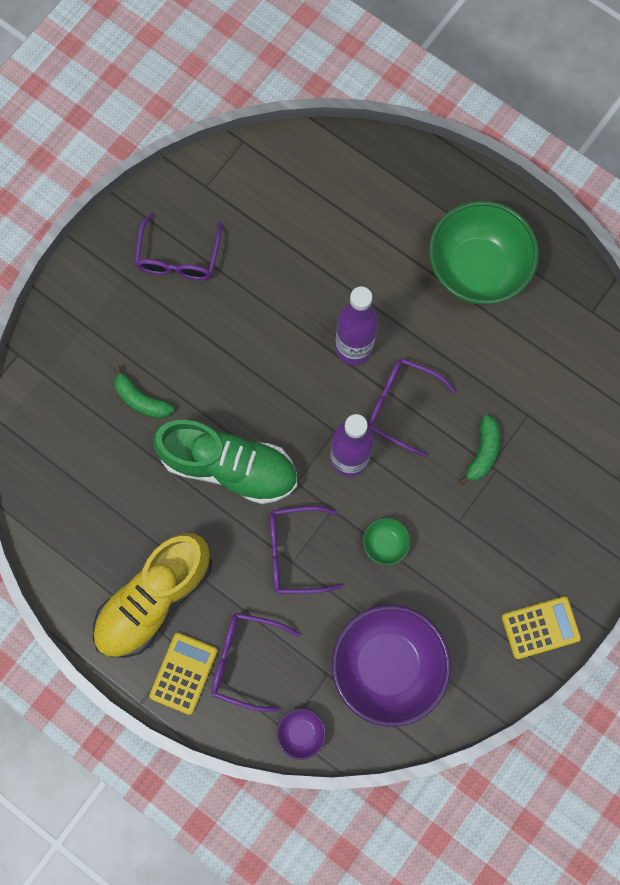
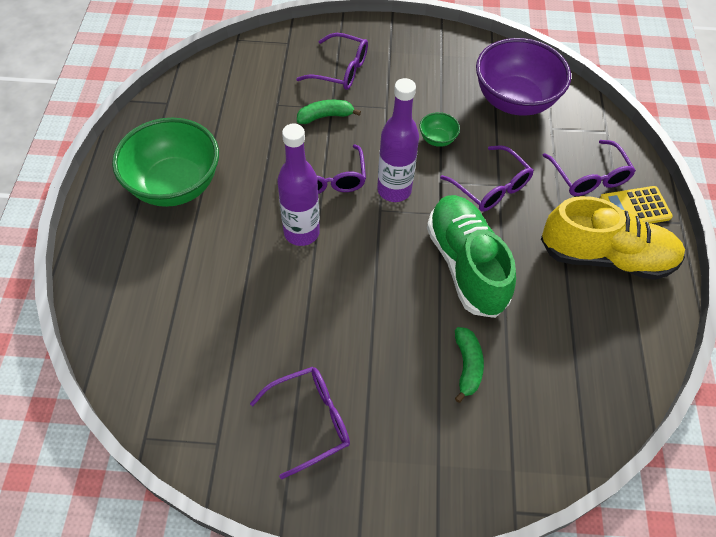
camera: 125 degrees left, 20 degrees down
purple bowl [277,708,326,760] -> none
yellow calculator [502,596,581,659] -> none
none -> purple glasses [296,33,368,90]

